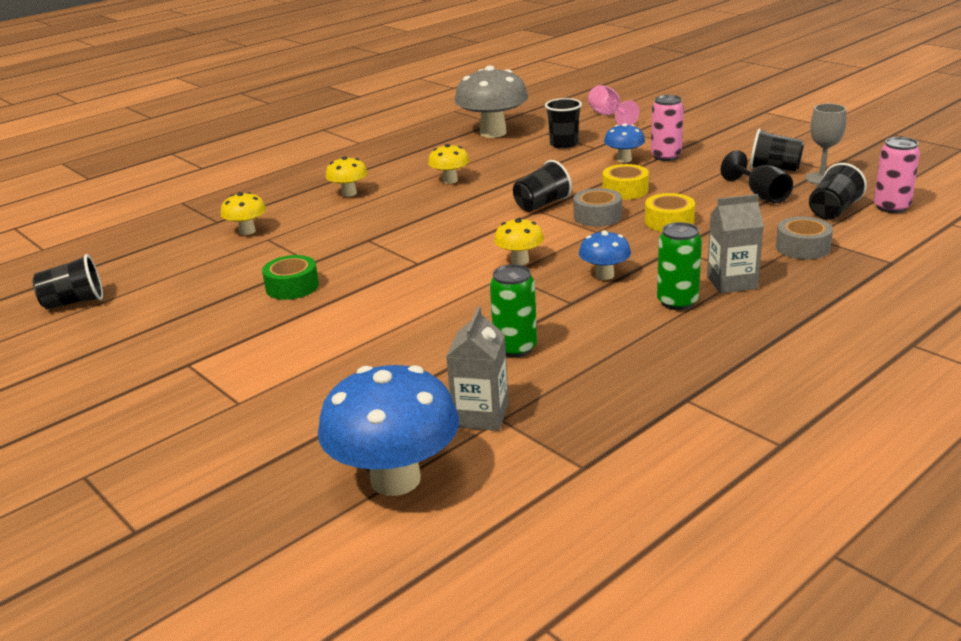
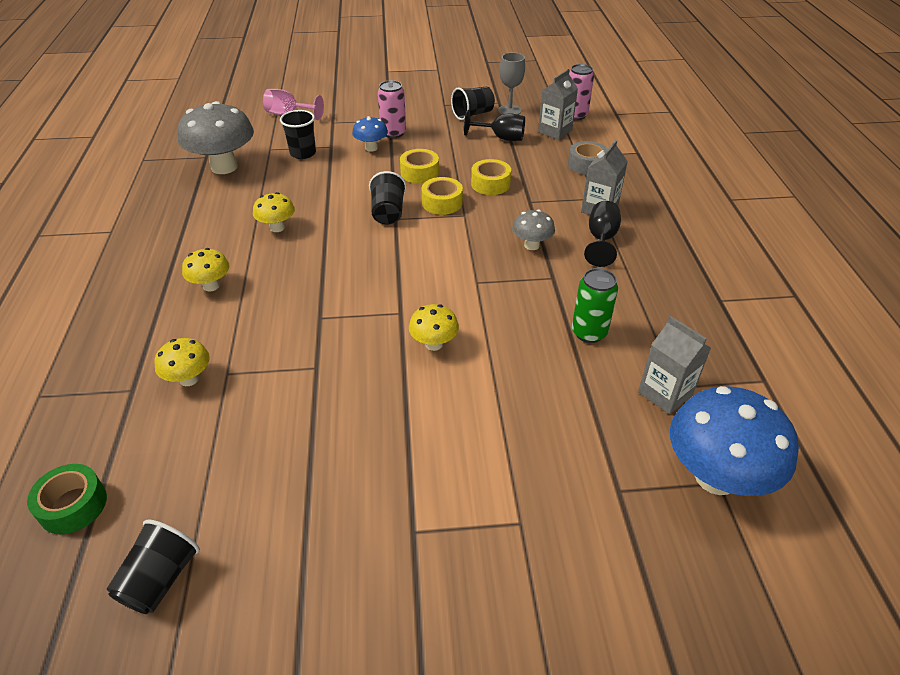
camera: 55 degrees left, 15 degrees up
green tape [262,255,319,300] -> green tape moved to [27,464,107,534]
yellow mushroom [494,218,544,265] -> yellow mushroom moved to [409,304,459,351]
grey tape [573,188,622,227] -> yellow tape [422,177,463,215]
blue mushroom [579,230,631,280] -> grey mushroom [512,210,555,250]
green can [657,222,702,310] -> black goblet [584,201,621,267]
black cup [809,163,867,219] -> grey carton [538,69,578,140]

